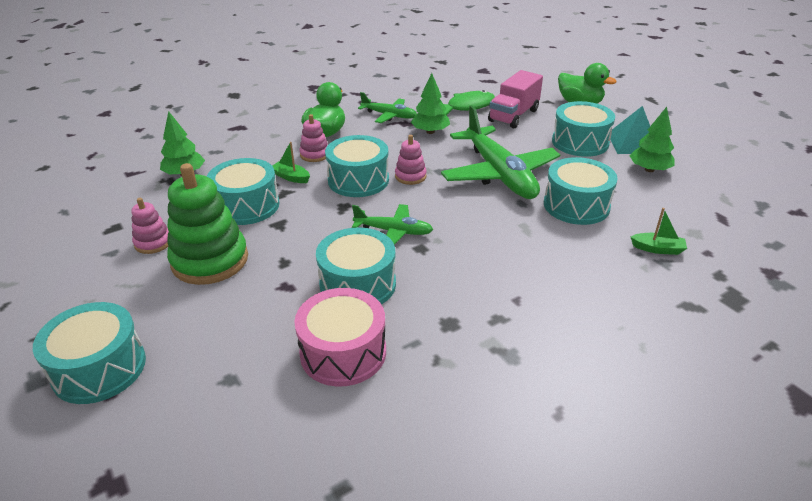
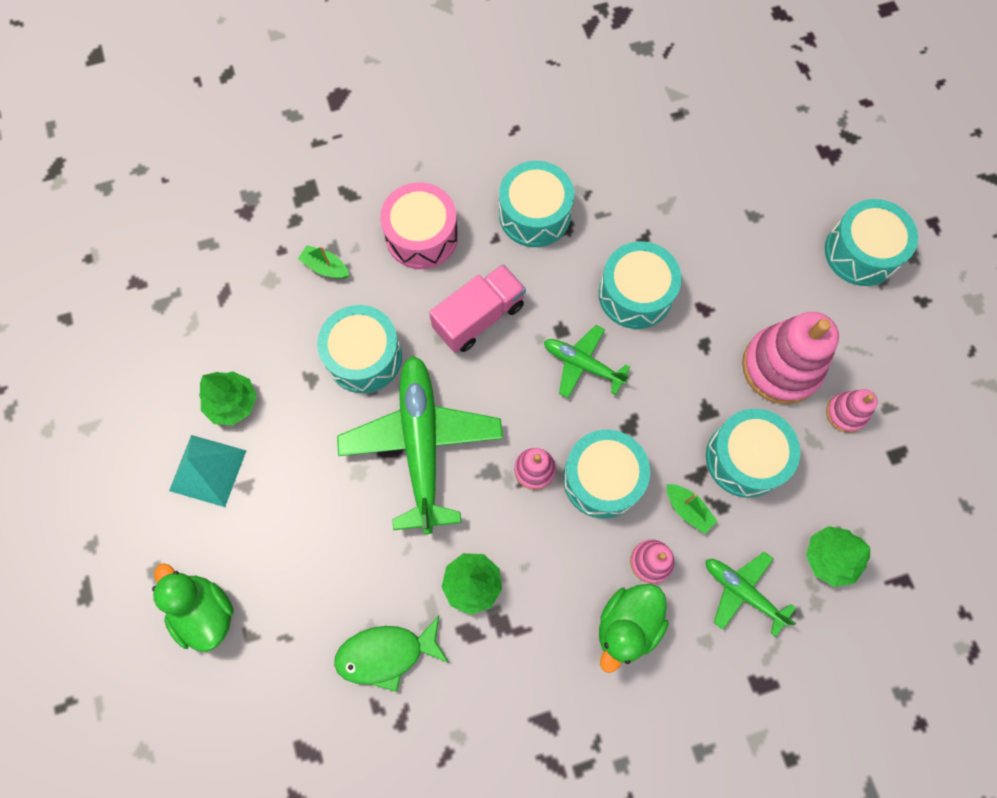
camera: 165 degrees left, 35 degrees up
green stacking toy [167,163,248,285] -> pink stacking toy [742,312,839,404]
pink drum [294,288,386,387] -> pink drum moved to [380,182,458,269]
green plane [358,92,417,123] -> green plane moved to [706,552,796,637]
pink truck [488,70,543,128] -> pink truck moved to [429,264,526,352]
turquoise drum [552,101,615,157] -> turquoise drum moved to [499,161,574,247]

